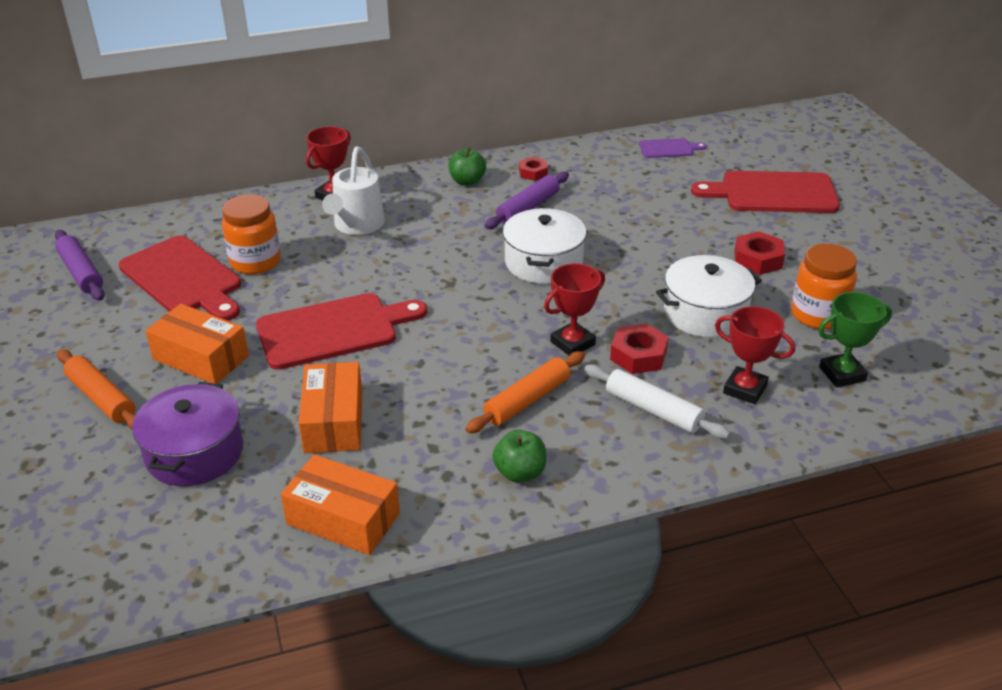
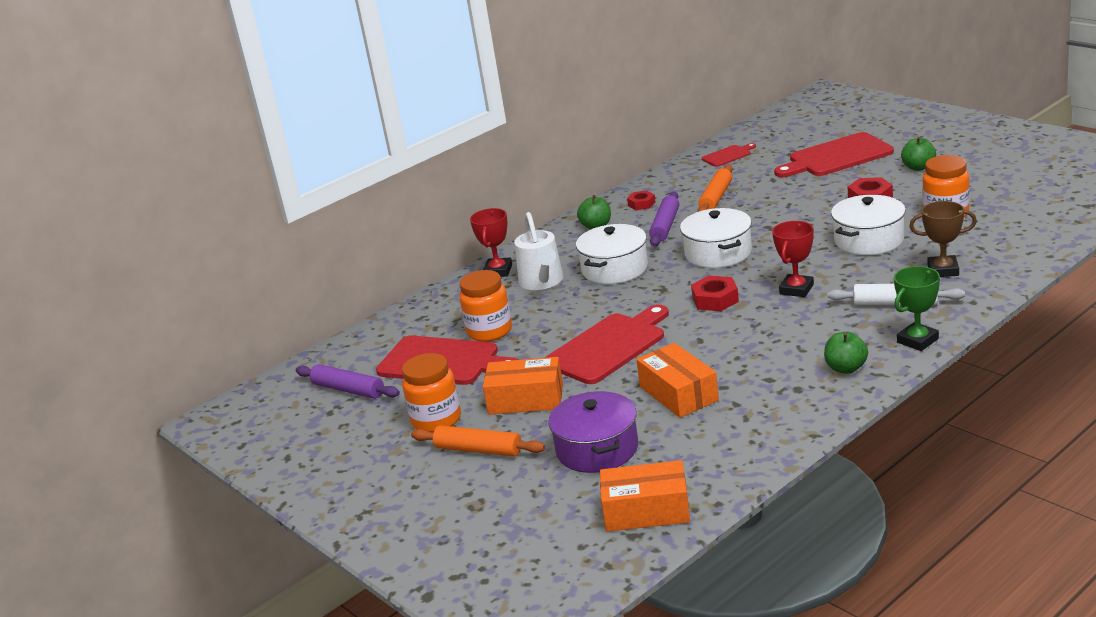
camera: 20 degrees left, 10 degrees down
orange box [281,454,400,555] -> orange box moved to [600,460,690,532]
orange rolling pin [465,351,585,433] -> orange rolling pin moved to [698,165,733,212]
red nut [610,324,669,374] -> red nut moved to [691,276,739,311]
purple cutting board [639,138,706,158] -> red cutting board [702,143,756,167]
red trophy [715,306,795,404] -> brown trophy [909,201,977,277]
green trophy [818,292,892,388] -> green trophy moved to [894,266,940,351]
none -> orange jar [402,353,461,433]
none -> white pot [576,224,648,284]
none -> green apple [901,137,936,171]

